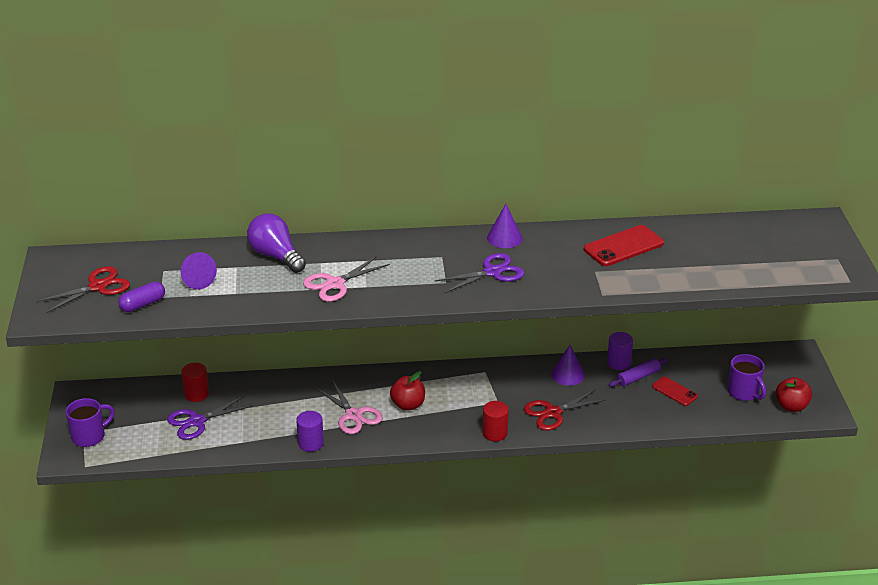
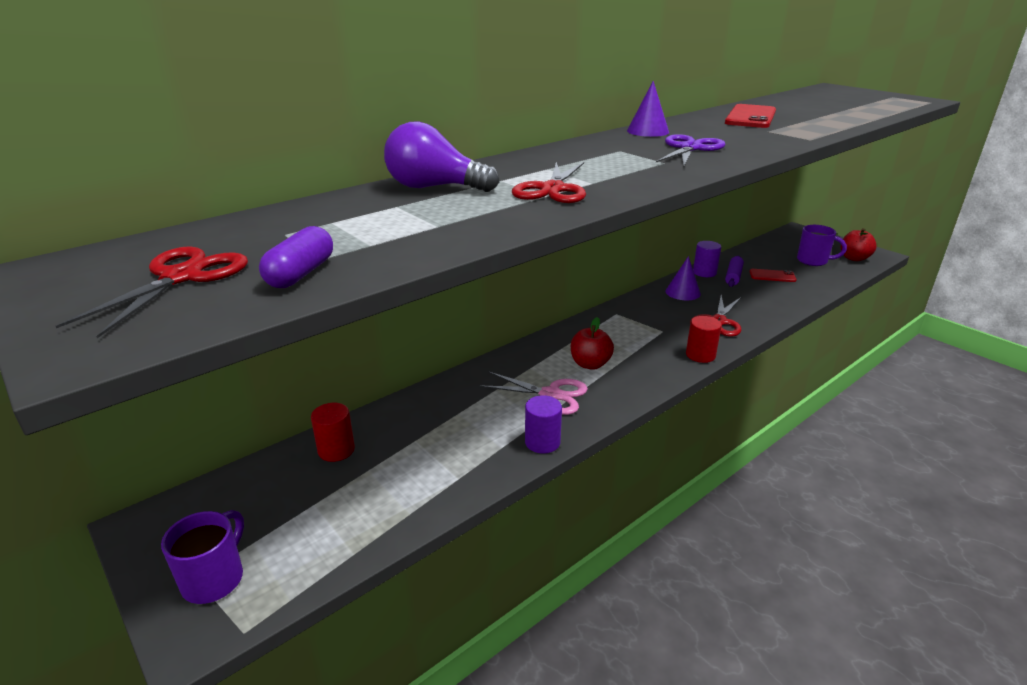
camera: 35 degrees left, 5 degrees down
purple scissors [167,396,253,440] -> none
purple cone [181,252,217,290] -> none
pink scissors [303,256,390,302] -> red scissors [512,162,586,203]

